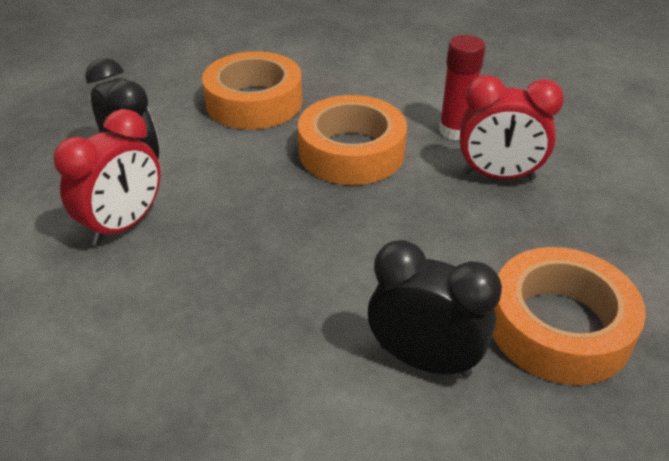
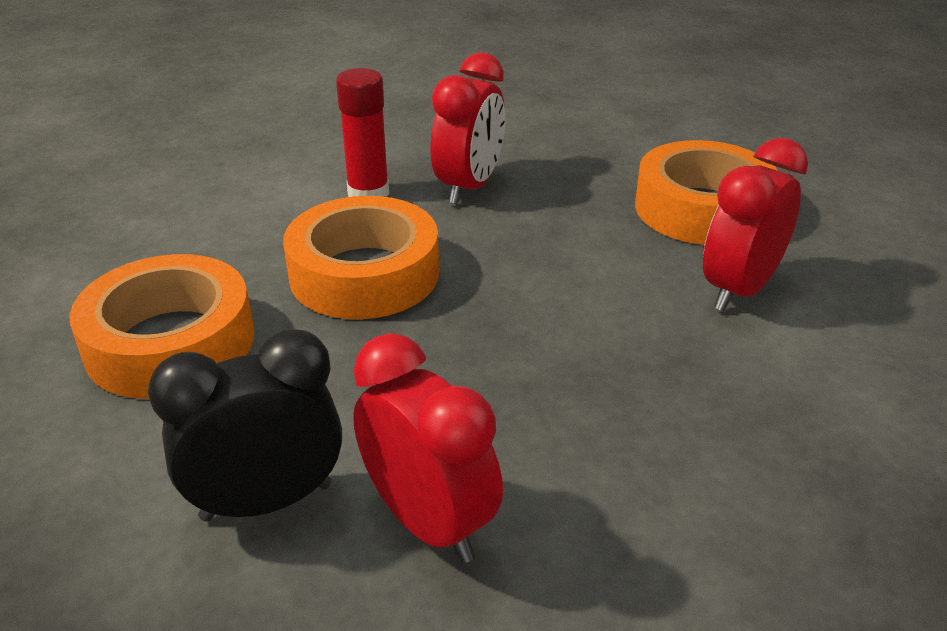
camera: 75 degrees left, 5 degrees down
black clock [368,240,502,377] -> red clock [703,138,808,311]

